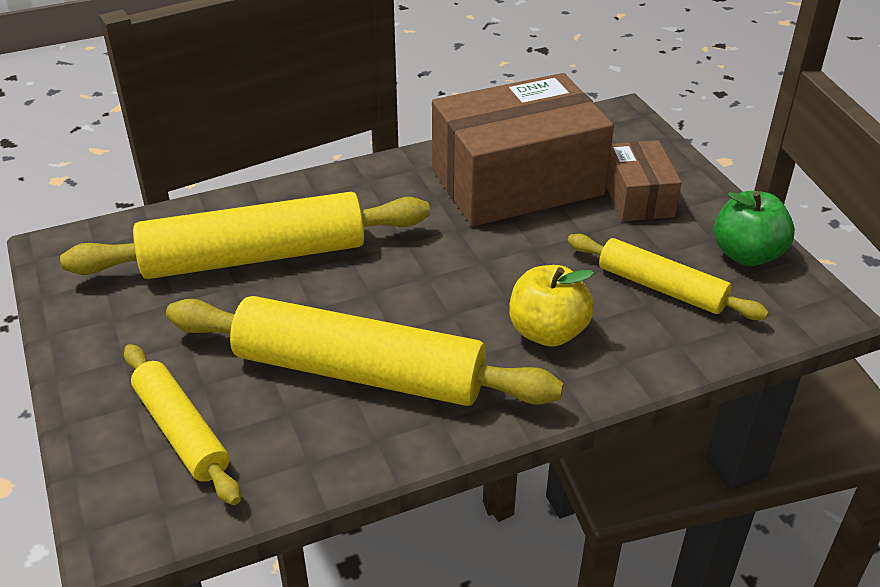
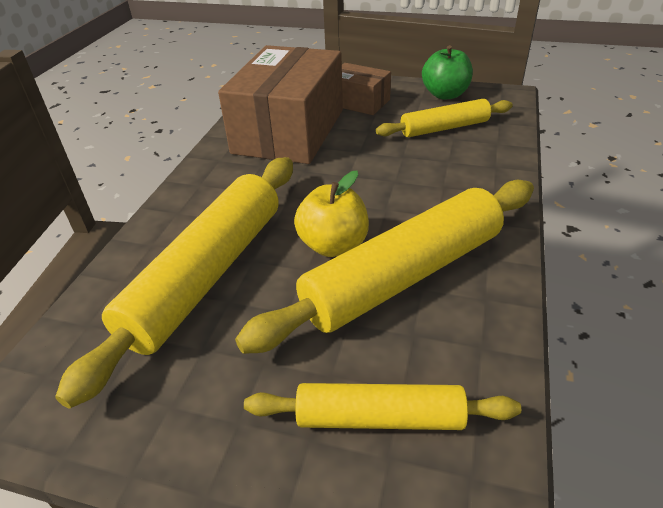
camera: 50 degrees left, 0 degrees up
yellow apple [509,265,594,347] -> yellow apple moved to [294,171,369,257]

